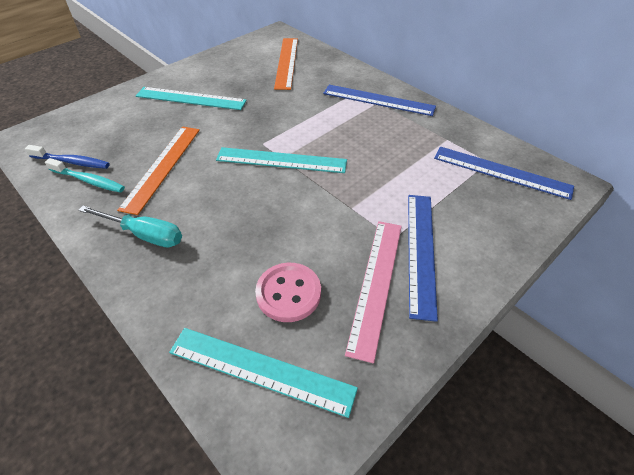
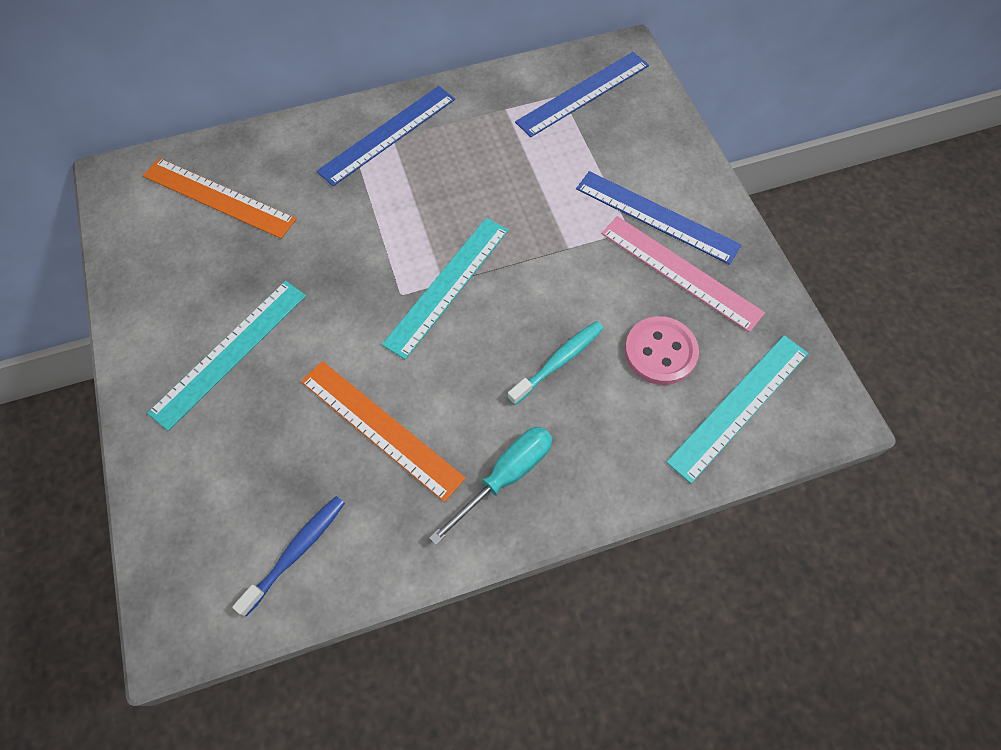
camera: 65 degrees left, 15 degrees up
turquoise toothbrush [45,158,125,193] -> turquoise toothbrush moved to [507,321,604,405]

